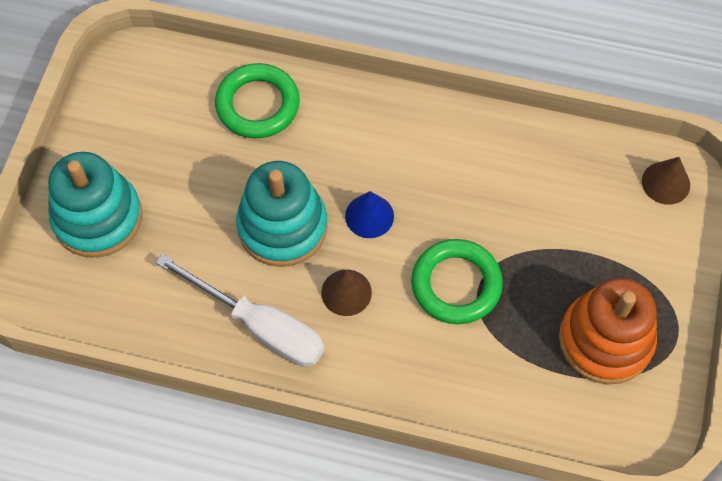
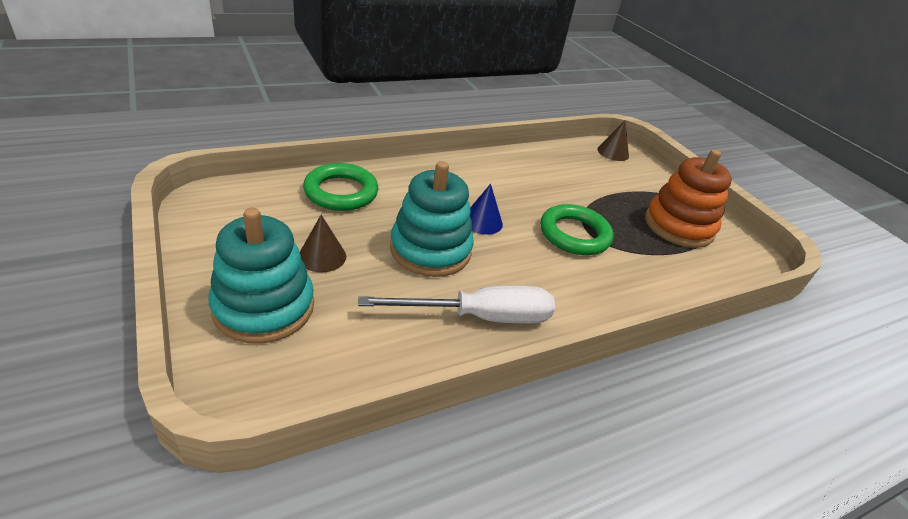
camera: 45 degrees left, 25 degrees down
brown cone [321,270,372,316] -> brown cone moved to [300,215,346,272]

